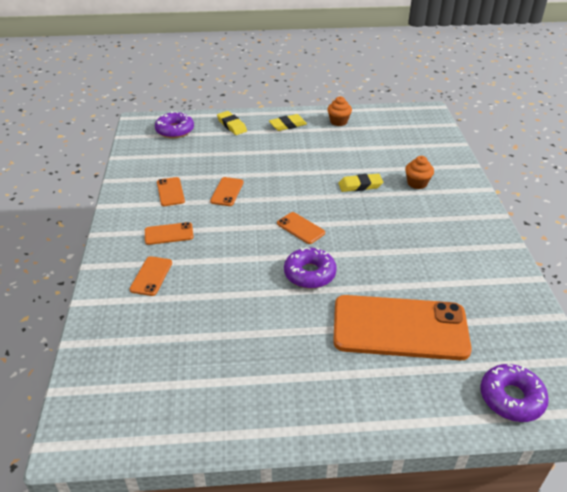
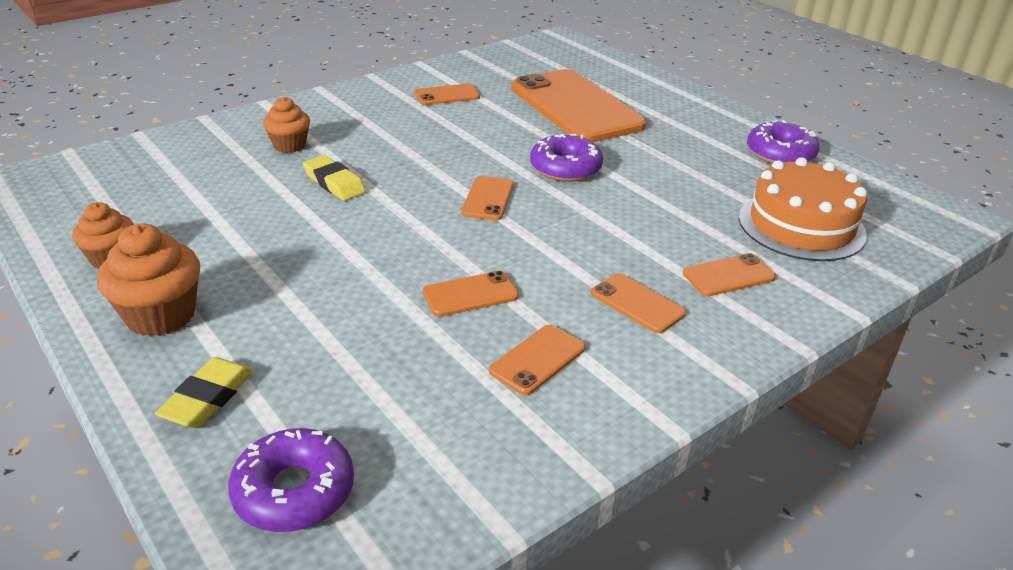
camera: 125 degrees left, 5 degrees down
yellow eraser [269,114,307,131] -> orange cupcake [97,223,200,337]
purple donut [480,364,549,422] -> purple donut moved to [747,120,819,164]
none -> orange phone [415,84,480,105]
none -> orange cake [739,157,867,261]

